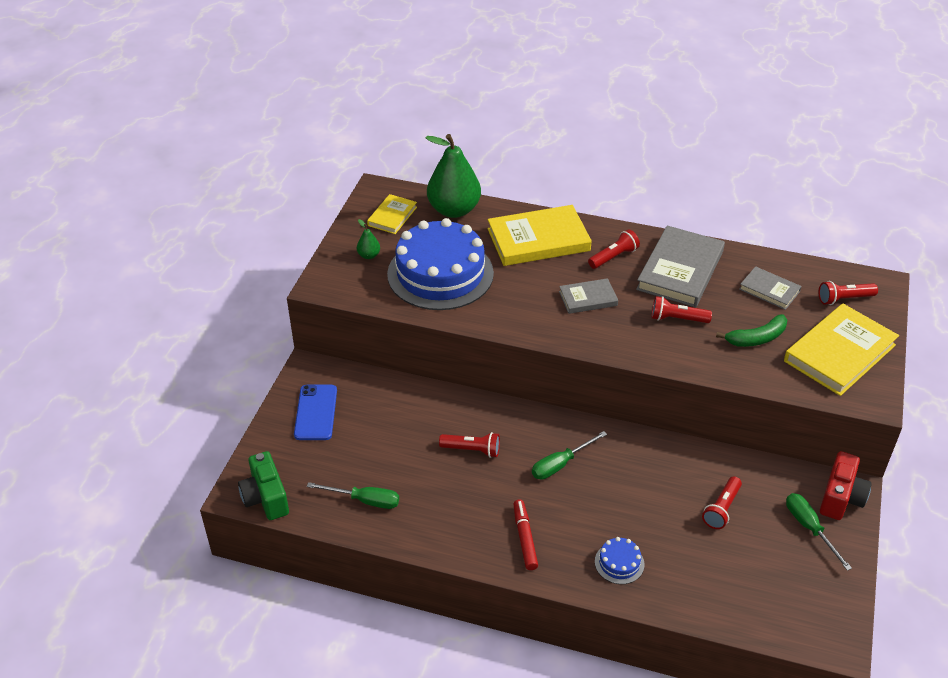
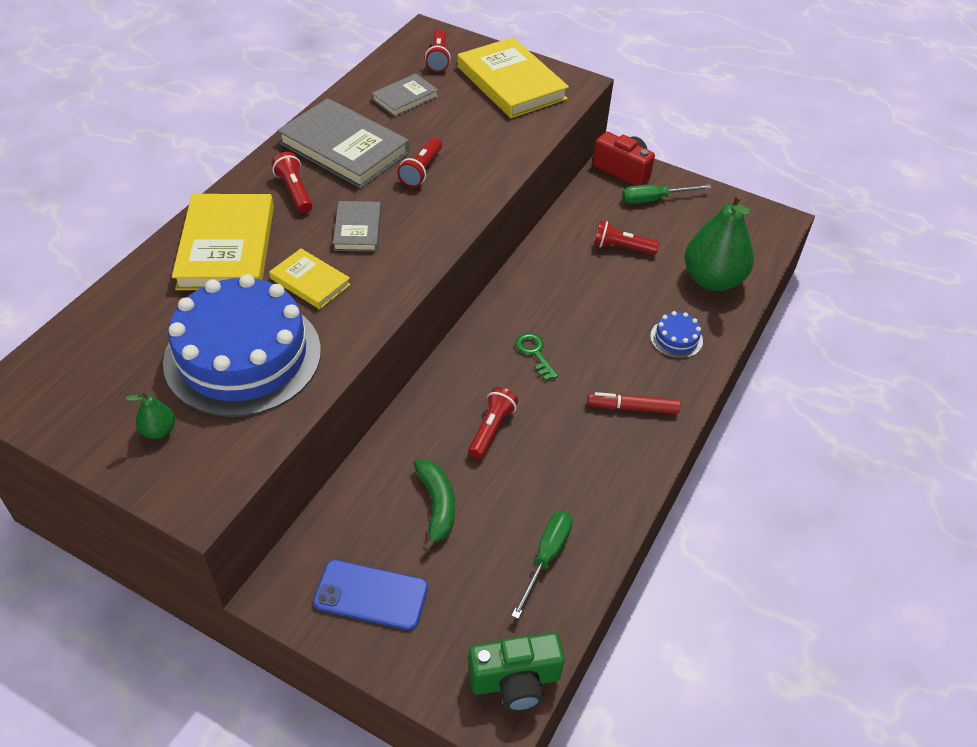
camera: 80 degrees left, 5 degrees up
yellow book [367,194,417,234] -> yellow book moved to [269,248,351,309]
green pear [425,134,481,218] -> green pear moved to [684,193,754,291]
green screwdriver [532,431,607,480] -> green key [515,333,558,381]
red flashlight [702,476,742,529] -> red flashlight turned 150 degrees clockwise [594,221,660,255]
green banana [716,314,787,347] -> green banana moved to [414,459,455,552]

